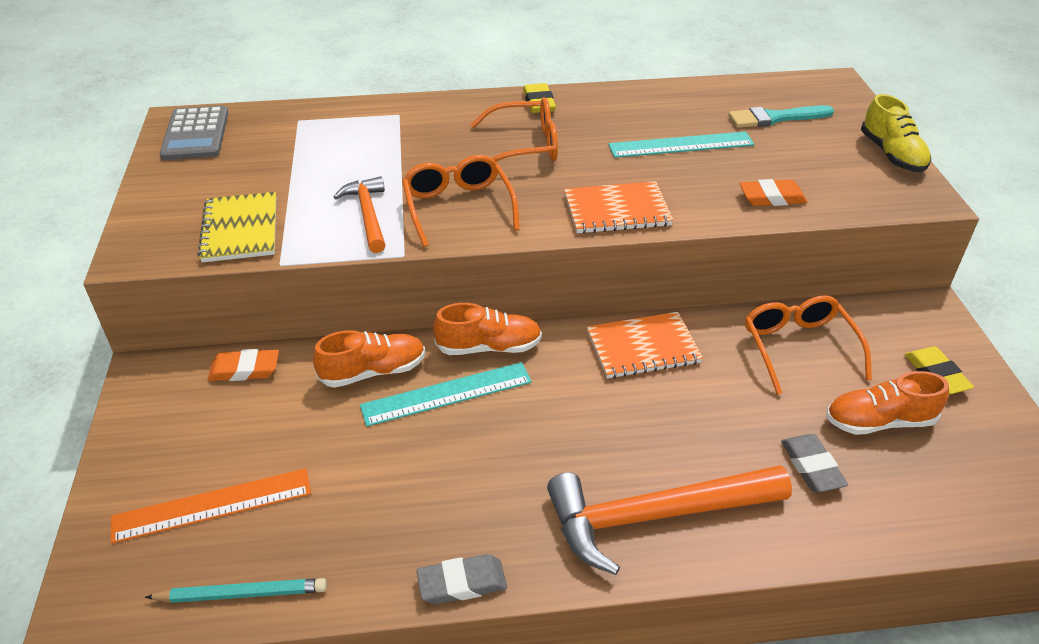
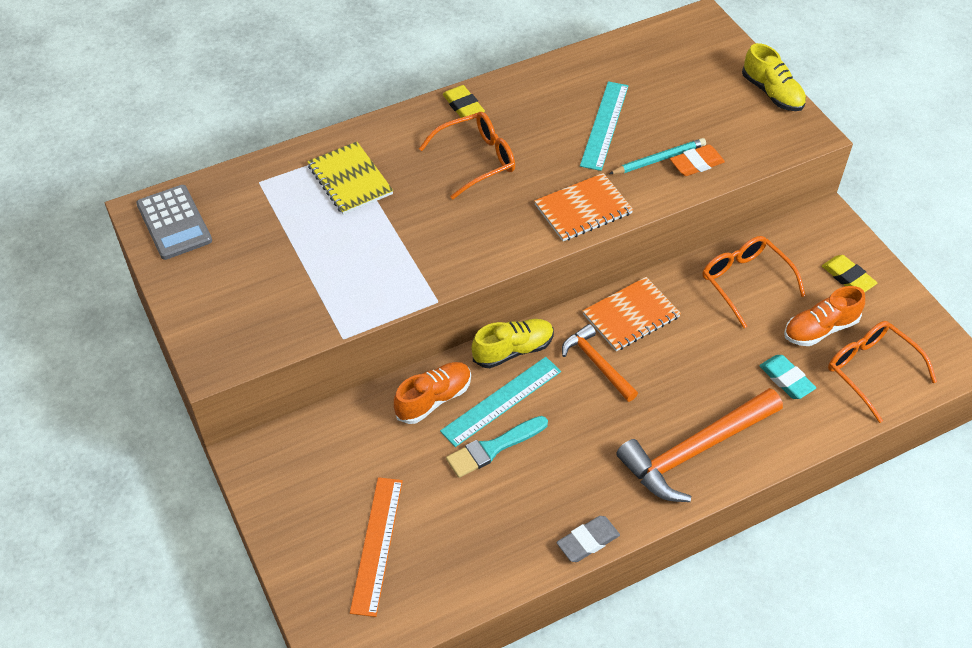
camera: 20 degrees left, 10 degrees up
orange ruler [111,468,311,544] -> orange ruler turned 45 degrees counterclockwise [350,477,403,617]
turquoise pencil [145,578,327,603] -> turquoise pencil moved to [609,138,706,174]
yellow notebook [198,192,276,263] -> yellow notebook moved to [307,142,393,215]
orange eraser [208,349,279,381] -> none
orange hammer [334,176,385,253] -> orange hammer moved to [562,324,638,402]
orange glasses [402,155,520,247] -> orange glasses moved to [828,321,937,423]
orange shoe [433,303,542,355] -> yellow shoe [471,319,554,368]
turquoise ruler [608,131,754,158] -> turquoise ruler turned 45 degrees counterclockwise [580,81,628,171]
turquoise brush [728,105,834,128] -> turquoise brush moved to [446,416,548,478]
grey eraser [781,434,848,492] -> turquoise eraser [759,355,816,399]

